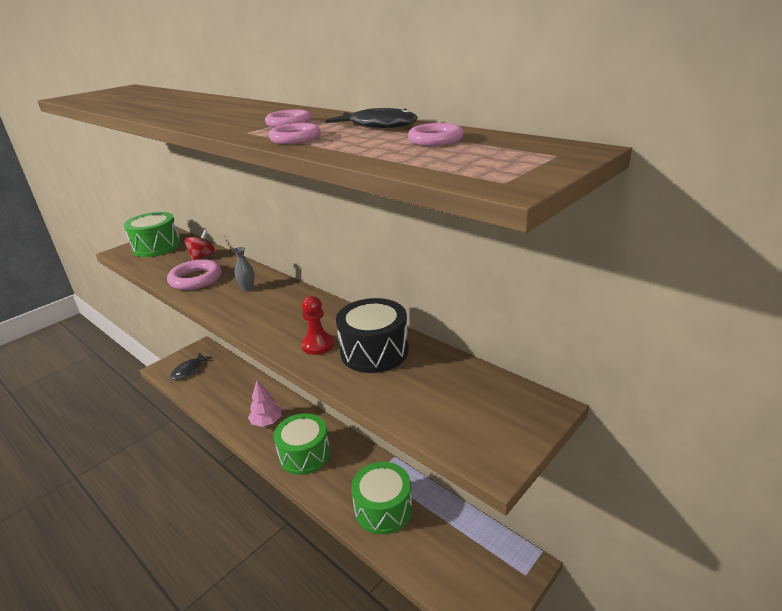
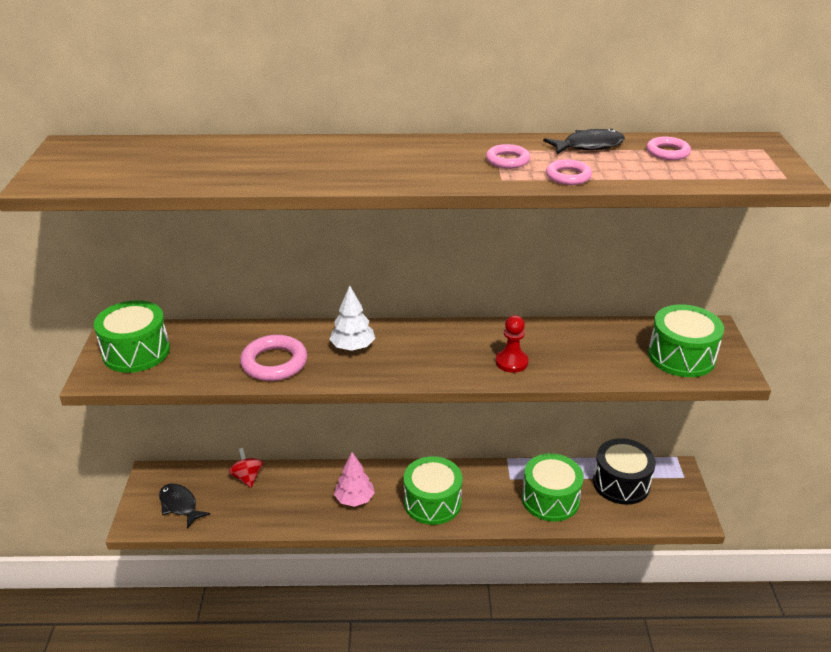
camera: 45 degrees left, 5 degrees up
black fish [170,353,213,380] -> black fish turned 150 degrees clockwise [159,483,210,528]
red spinning top [185,230,215,260] -> red spinning top moved to [228,448,263,488]
grey vase [233,247,255,291] -> white tree [329,285,375,351]
black drum [336,298,409,373] -> black drum moved to [593,438,656,505]
none -> green drum [648,304,724,377]

